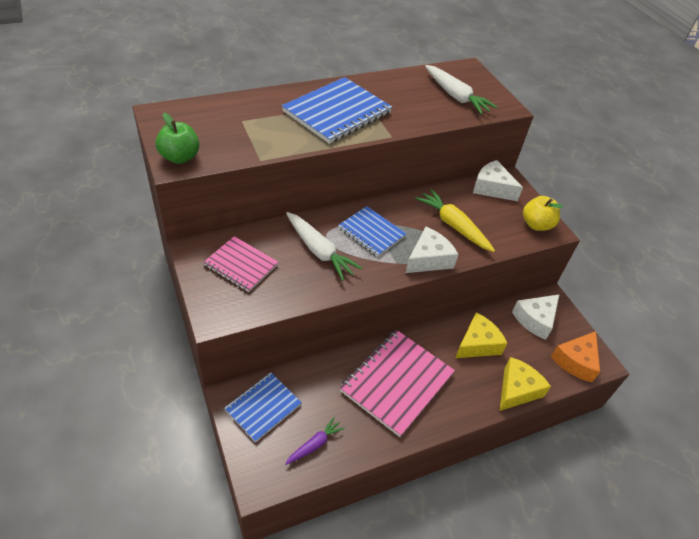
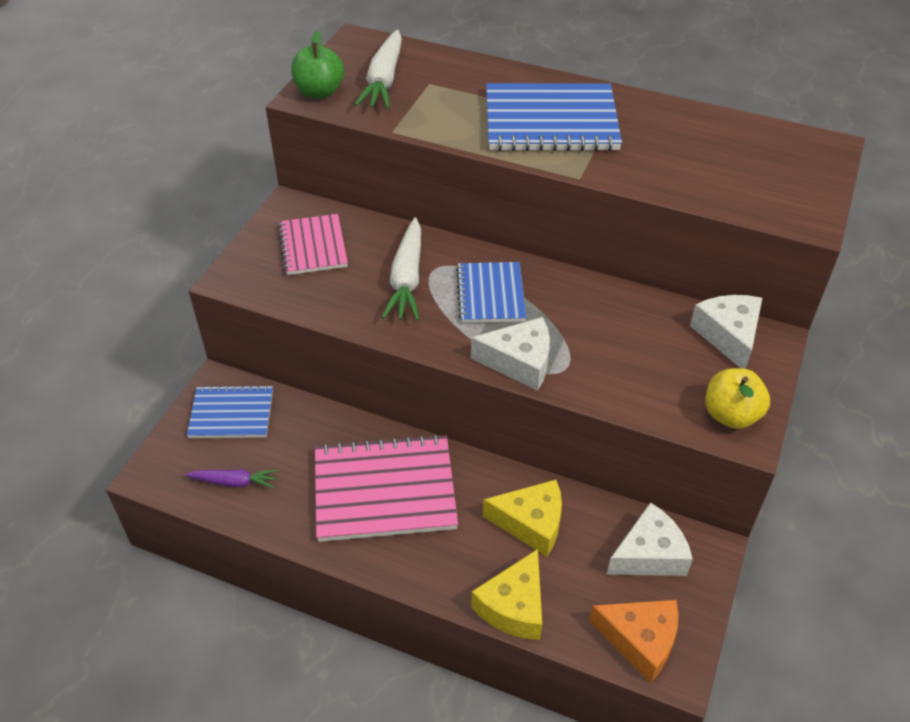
camera: 50 degrees right, 0 degrees up
yellow carrot [415,189,495,252] -> none
white carrot [425,65,497,115] -> white carrot moved to [354,30,402,109]
yellow cheese [500,357,551,411] -> yellow cheese turned 120 degrees clockwise [471,549,542,640]
white cheese [512,294,560,340] -> white cheese turned 150 degrees clockwise [607,502,693,576]
orange cheese [551,331,600,382] -> orange cheese turned 150 degrees counterclockwise [589,600,679,683]

